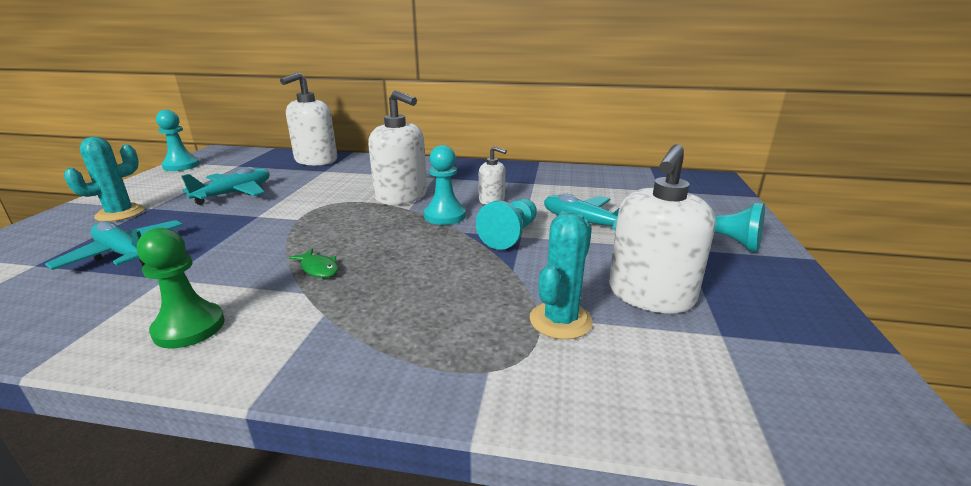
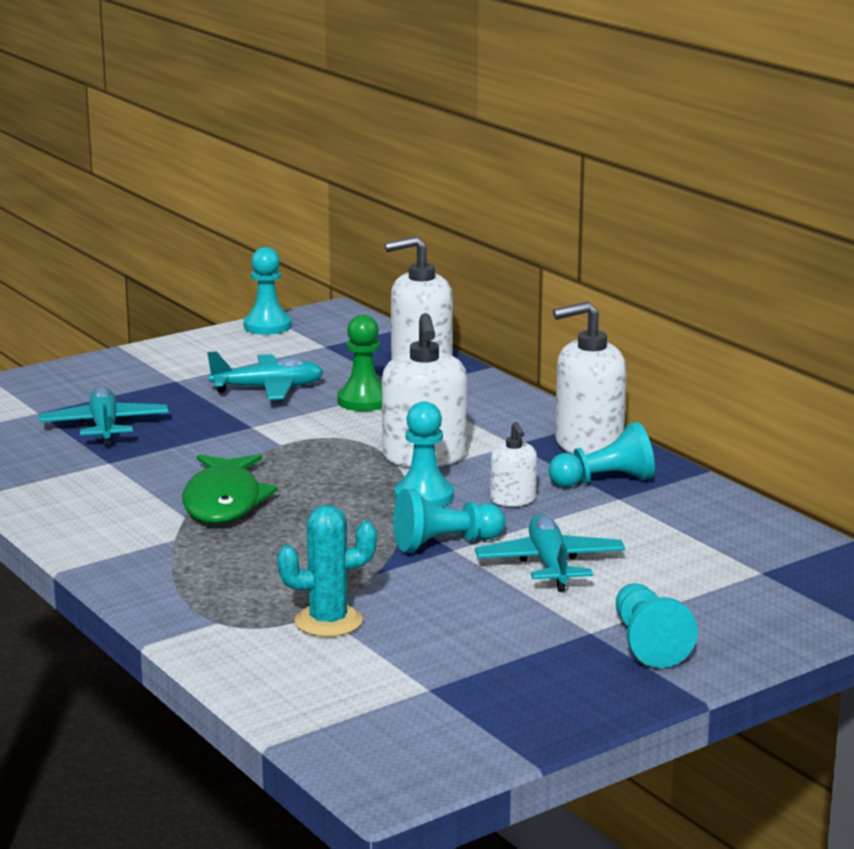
camera: 45 degrees right, 5 degrees down
turquoise cactus [64,137,144,222] -> none
green pawn [137,228,225,349] -> green pawn moved to [337,315,382,411]
green fish [288,249,339,278] -> green fish [182,454,278,523], size x2.19
white soap dispenser [609,144,715,313] -> white soap dispenser moved to [553,301,627,455]
none -> turquoise pawn [549,422,655,487]

